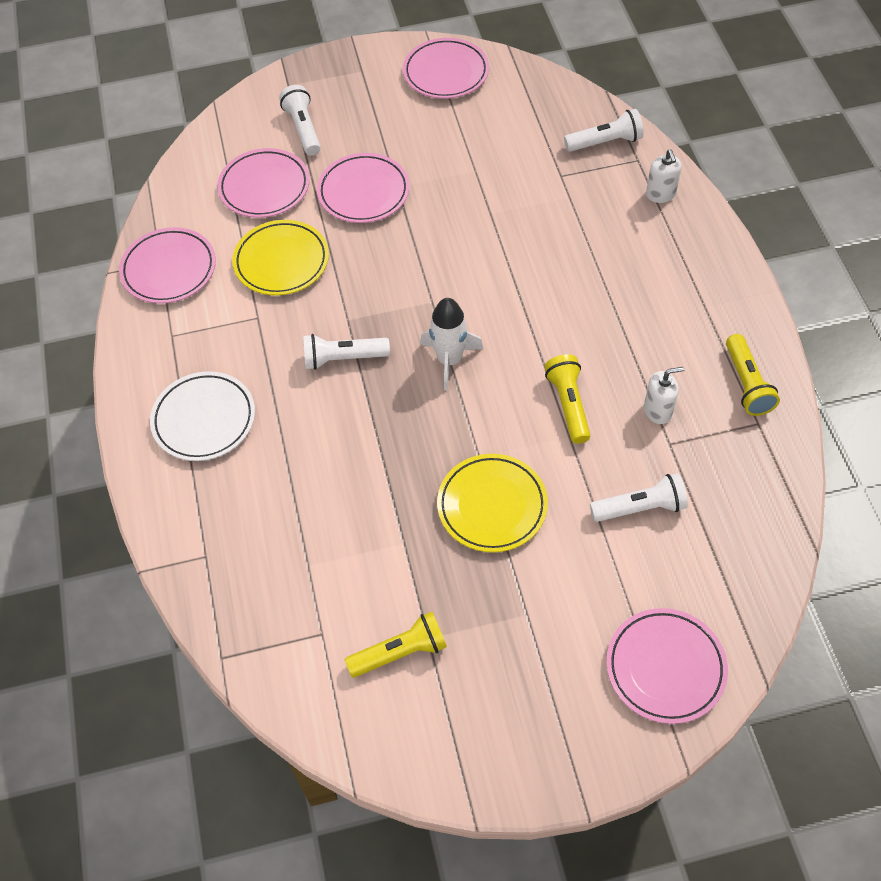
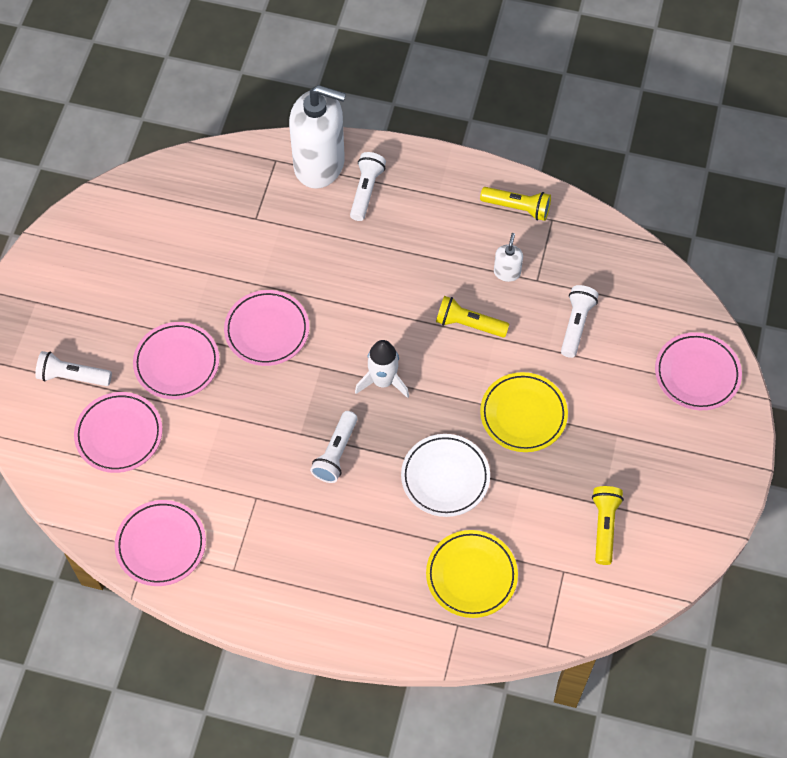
camera: 65 degrees left, 5 degrees up
white plate [150,371,255,461] -> white plate moved to [401,434,490,517]
yellow plate [232,220,329,296] -> yellow plate moved to [426,530,518,618]
pink plate [403,38,489,99] -> pink plate moved to [224,290,309,366]
white flashlight [564,109,644,152] -> white flashlight moved to [350,152,386,221]
white soap dispenser [646,149,682,203] -> white soap dispenser [289,85,346,189], size x2.36

